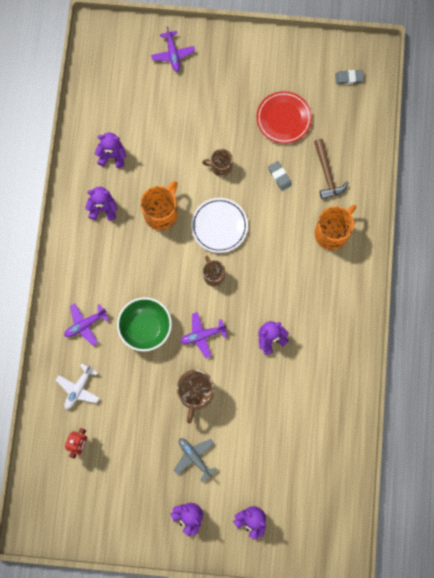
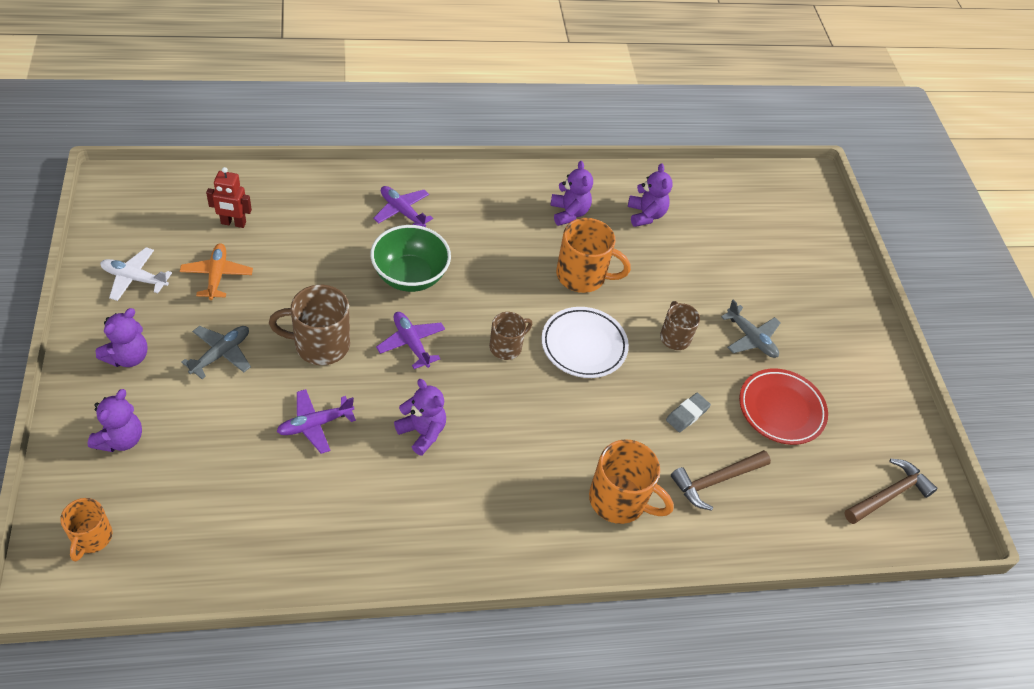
camera: 70 degrees right, 25 degrees down
white plane [56,363,99,409] -> white plane moved to [100,247,172,301]
purple plane [151,26,195,72] -> purple plane moved to [277,389,356,454]
grey eraser [335,70,364,84] -> brown hammer [844,459,938,524]
none -> orange mug [60,498,112,561]
none -> orange plane [180,243,253,300]
none -> grey plane [721,300,781,358]

